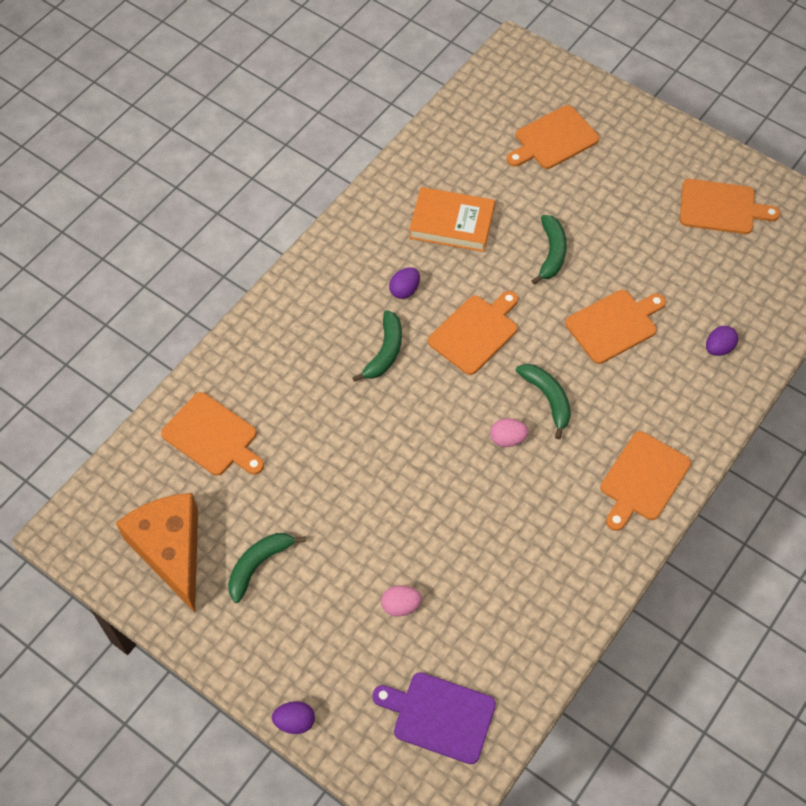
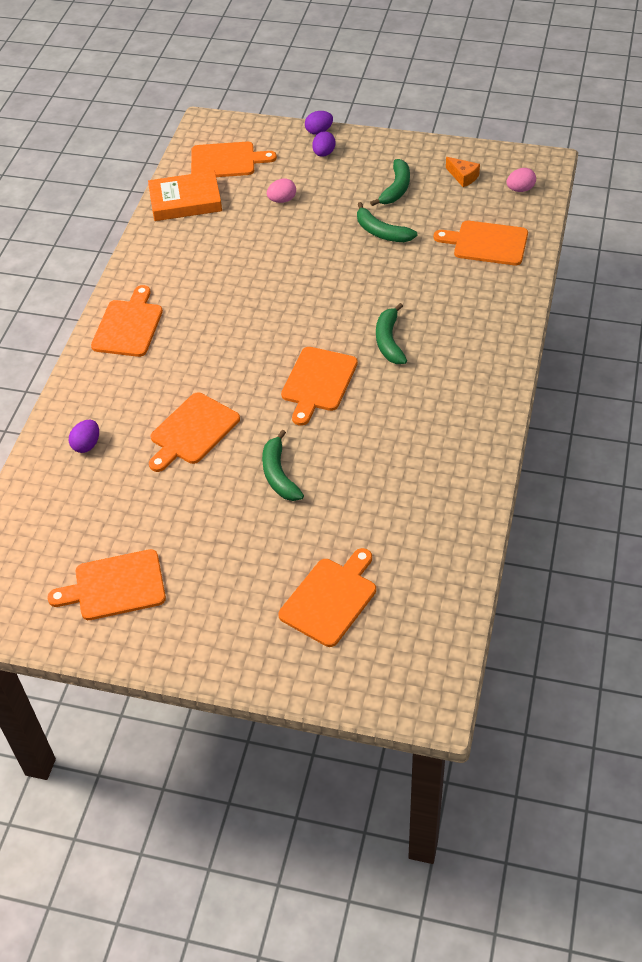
camera: 160 degrees right, 10 degrees down
orange cheese [116,493,198,612] -> orange cheese [446,157,480,187], size x0.42
purple cutting board [372,672,496,764] -> orange cutting board [191,142,277,177]
purple egg [389,267,420,299] -> purple egg moved to [312,131,336,157]
orange book [409,187,495,252] -> orange book moved to [148,171,222,221]
pink egg [490,418,529,447] -> pink egg moved to [507,168,536,192]
green banana [516,364,571,439] -> green banana moved to [357,202,417,242]

